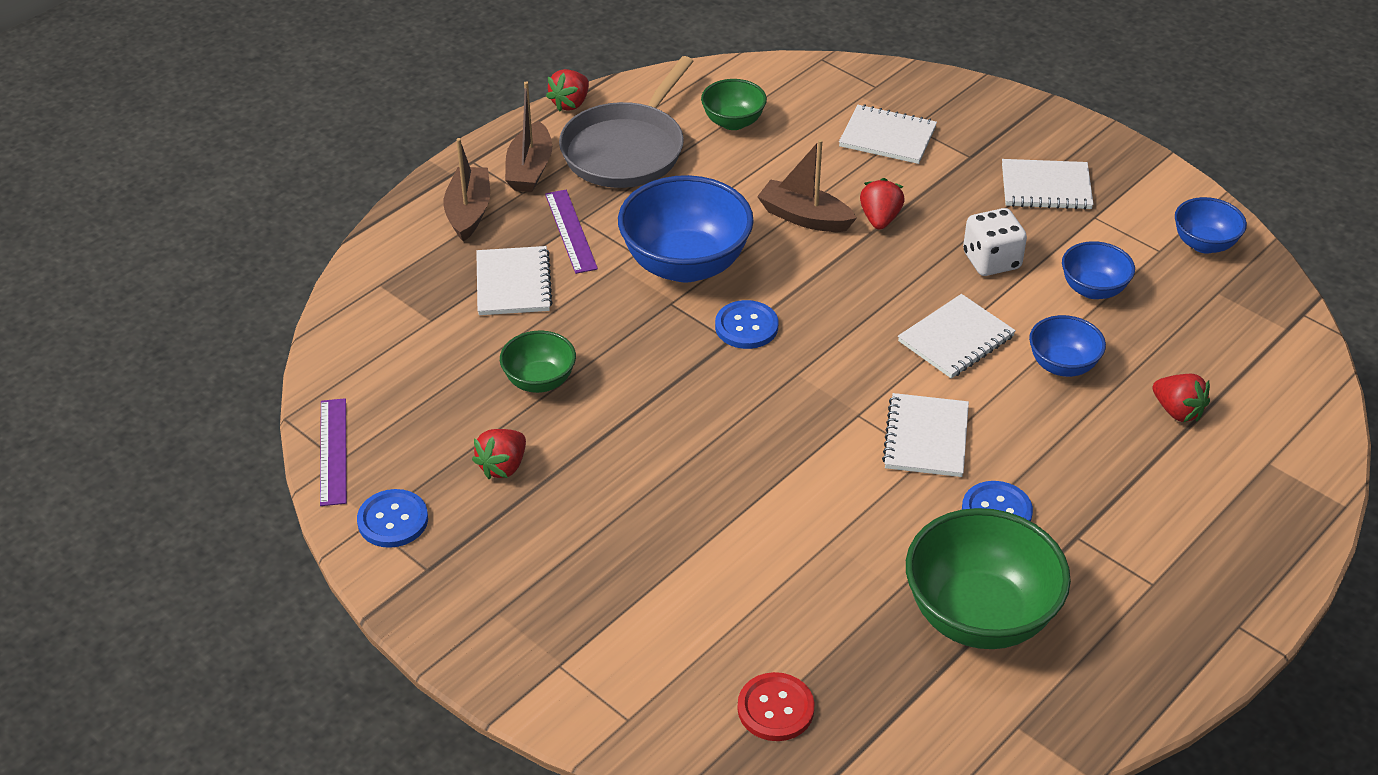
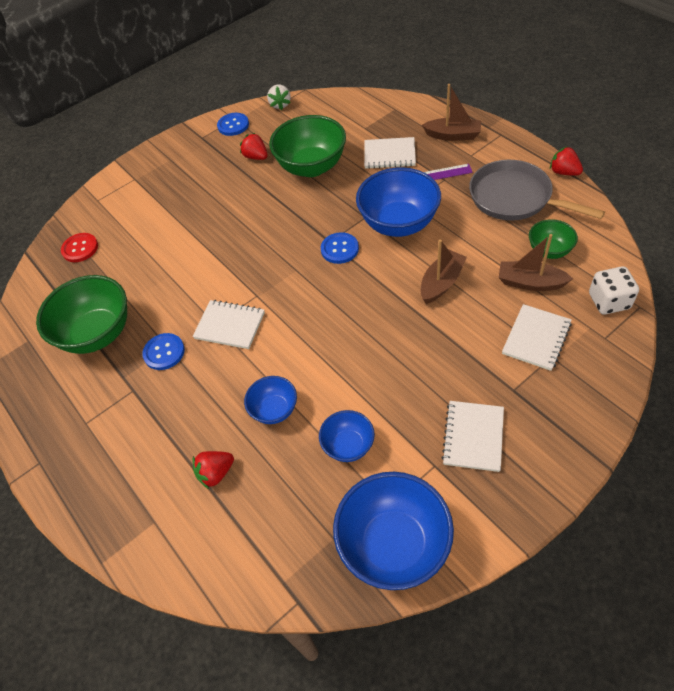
camera: 105 degrees right, 10 degrees up
purple ruler [320,398,347,506] -> white strawberry [267,85,291,110]
green bowl [500,330,576,393] -> green bowl [269,115,346,177], size x1.88
brown boat [505,81,552,192] -> brown boat moved to [498,234,573,291]
red strawberry [860,178,905,230] -> none
white notebook [898,294,1016,379] -> none
white dice [963,208,1027,276] -> white dice moved to [589,266,639,314]
blue bowl [1175,197,1247,254] -> blue bowl [333,472,454,590], size x1.88

